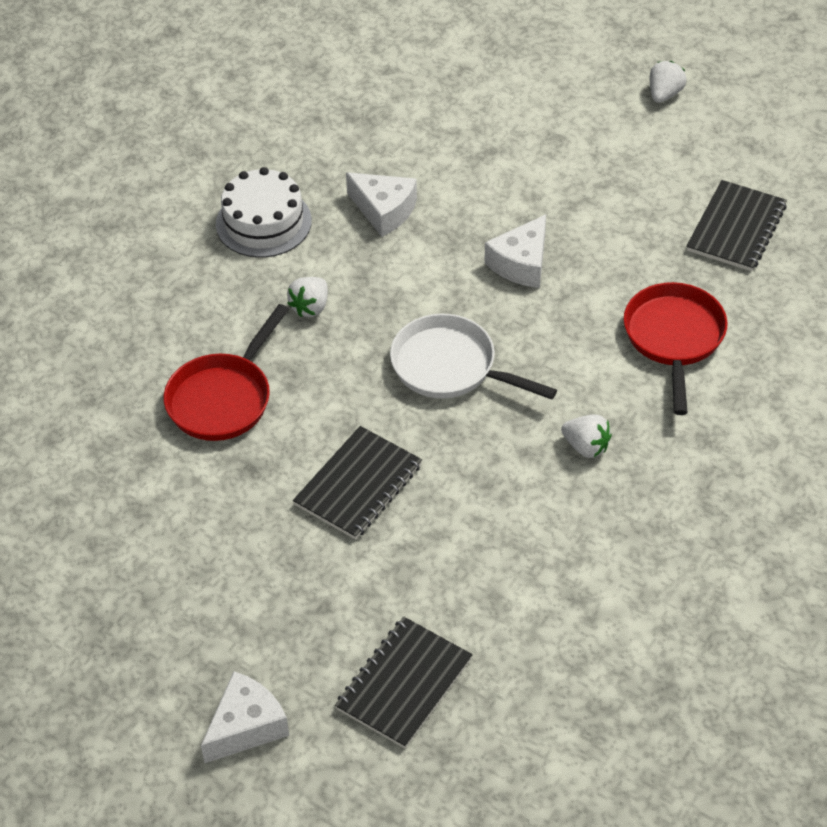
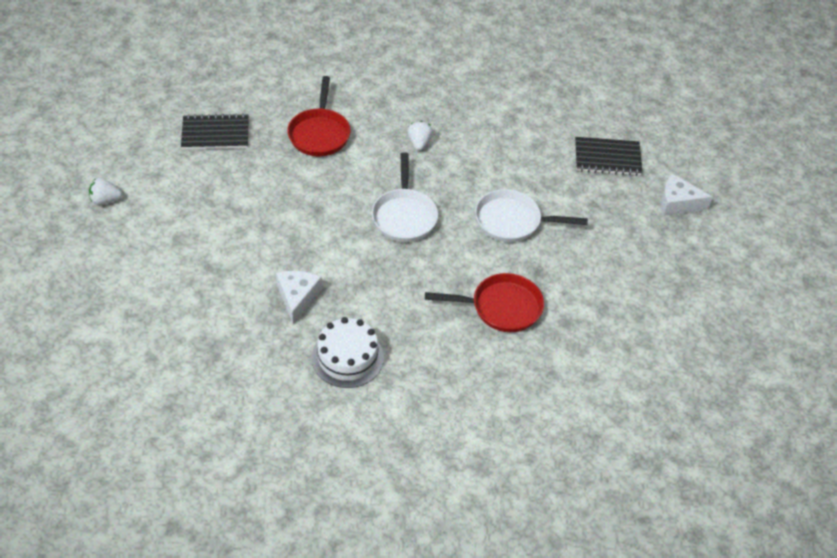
camera: 125 degrees left, 0 degrees up
white strawberry [287,277,328,317] -> none
black notebook [293,426,422,540] -> white pan [475,189,588,242]
white cheese [485,214,546,288] -> none
red pan [624,282,728,415] -> red pan turned 60 degrees counterclockwise [287,76,350,156]

